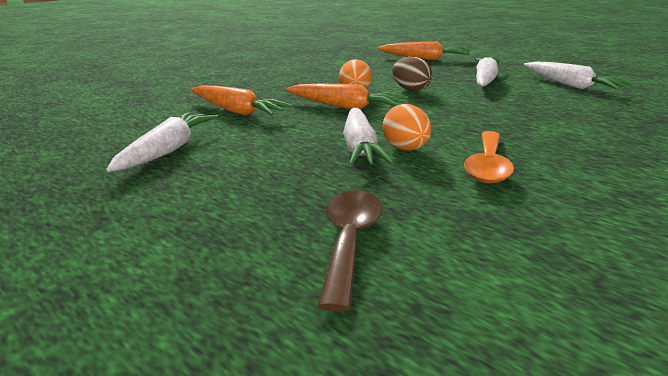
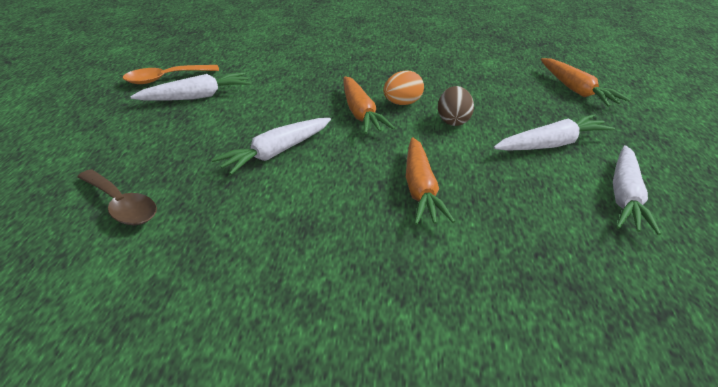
camera: 50 degrees right, 10 degrees up
orange carrot [191,86,293,116] -> orange carrot moved to [406,137,455,225]
brown spoon [318,190,383,312] -> brown spoon turned 75 degrees clockwise [77,169,157,225]
orange egg [382,104,432,150] -> none
orange spoon [464,131,514,183] -> orange spoon moved to [123,65,219,84]

